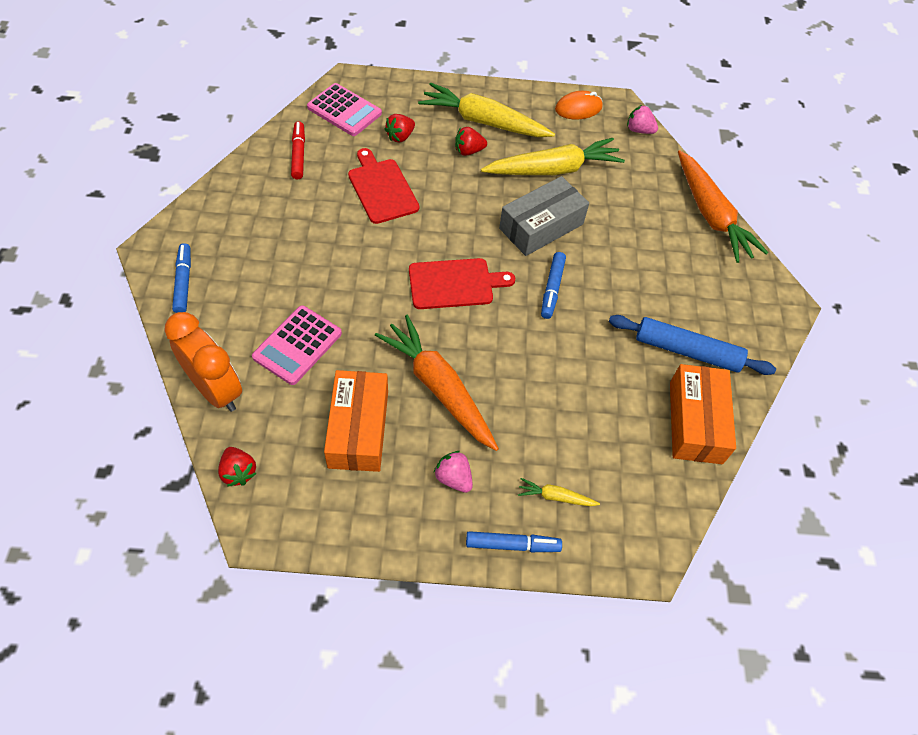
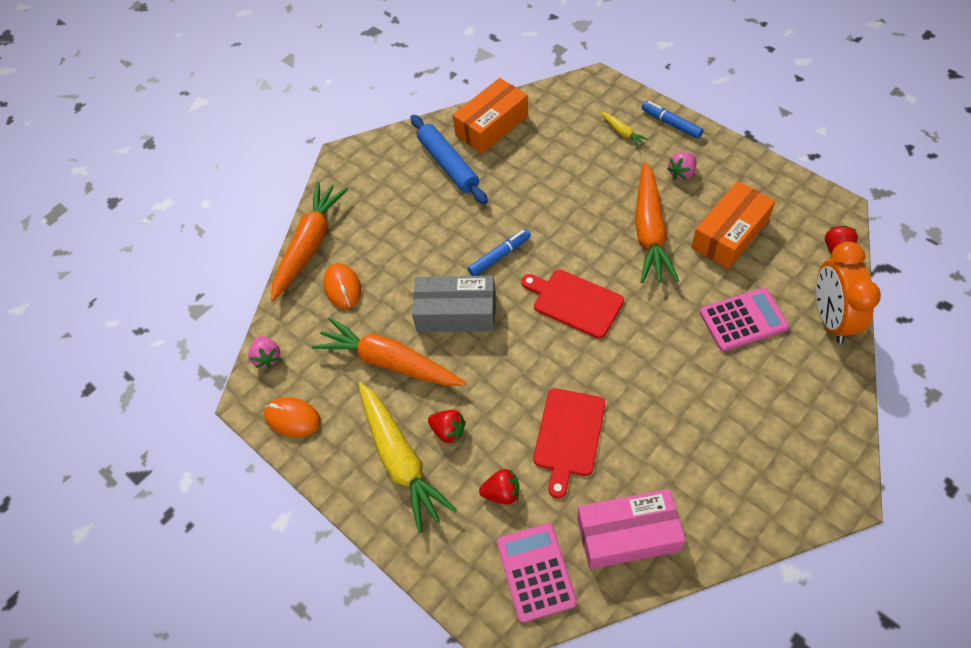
camera: 130 degrees left, 0 degrees up
blue marker [172,243,191,313] -> none
red marker [291,121,305,179] -> pink box [577,489,686,569]
pink strawberry [433,451,473,493] -> pink strawberry turned 45 degrees clockwise [667,152,696,180]
yellow carrot [481,138,625,175] -> orange carrot [312,317,466,386]
none -> orange mouse [323,263,361,309]

